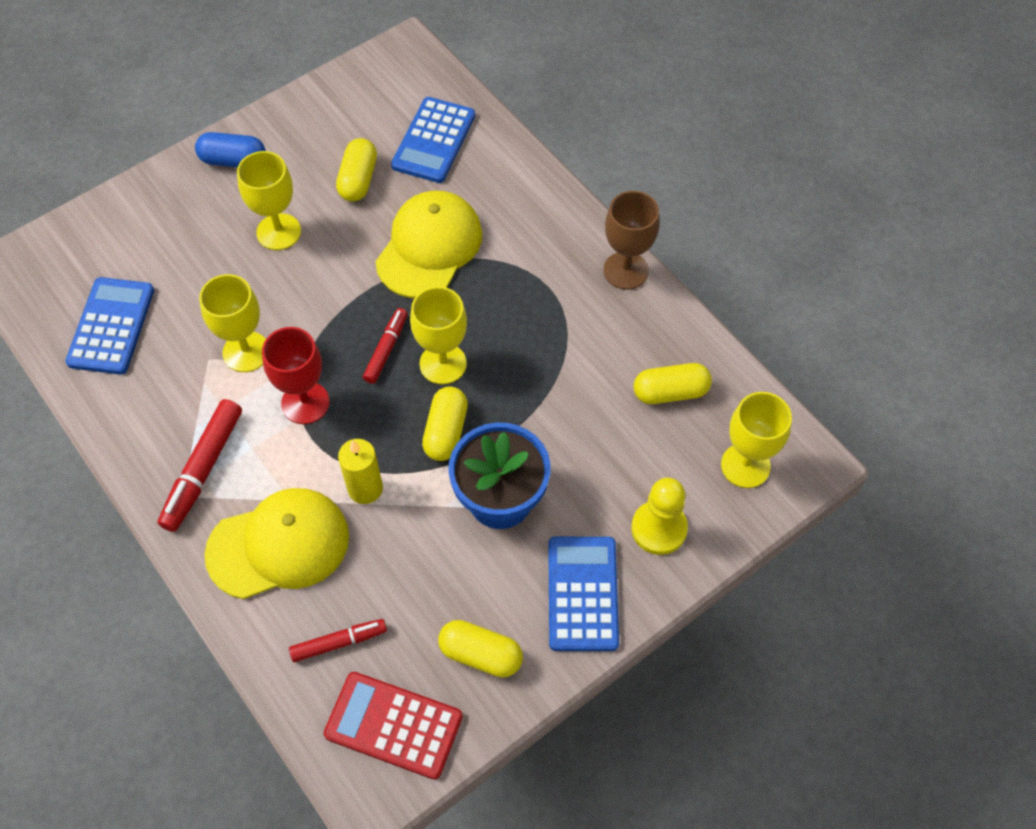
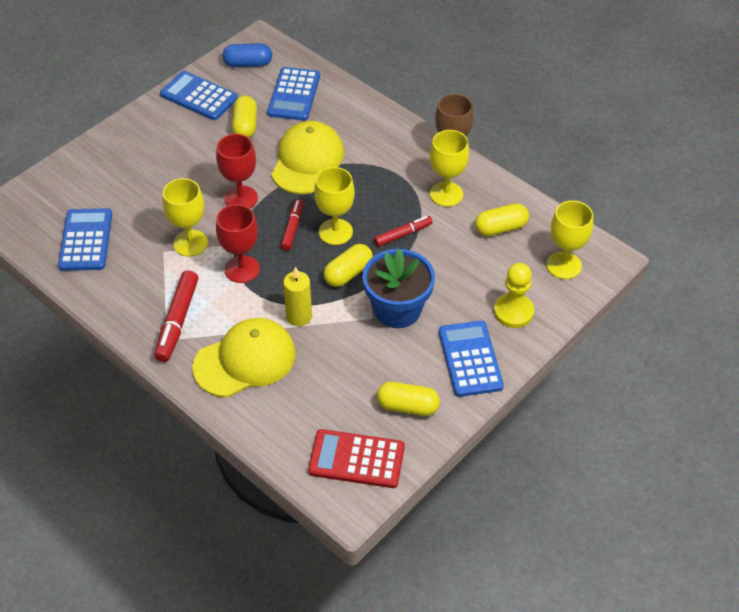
camera: 10 degrees left, 10 degrees down
blue capsule [195,132,266,167] -> blue capsule moved to [223,43,272,67]
yellow goblet [237,151,301,250] -> yellow goblet moved to [430,130,469,207]
red marker [289,619,387,662] -> red marker moved to [374,216,433,247]
yellow capsule [422,386,468,461] -> yellow capsule turned 45 degrees clockwise [324,244,373,287]
none -> blue calculator [160,71,238,120]
none -> red goblet [216,134,258,208]

